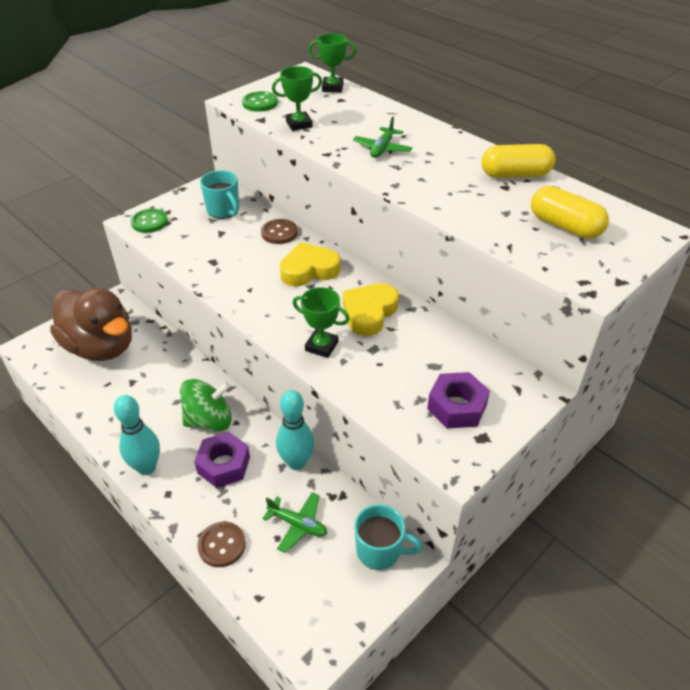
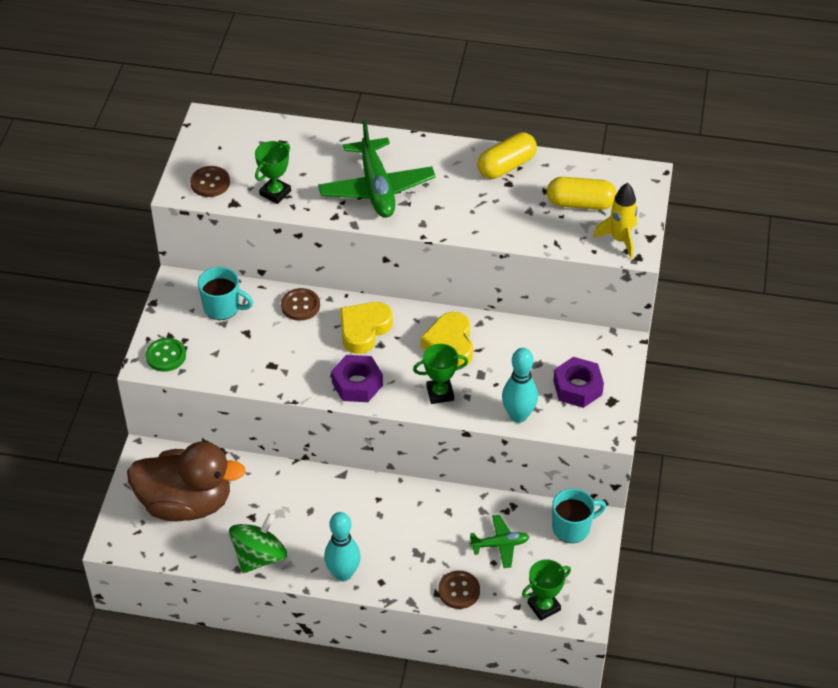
camera: 35 degrees left, 5 degrees up
green spinning top [180,379,232,432] -> green spinning top moved to [229,512,287,573]
purple nut [194,432,250,488] -> purple nut moved to [331,355,383,402]
green button [242,91,278,112] -> brown button [190,166,230,197]
turquoise bowling pin [276,390,314,470] -> turquoise bowling pin moved to [502,348,538,423]
green trophy [309,33,356,92] -> green trophy moved to [522,559,571,621]
green plane [353,117,412,158] -> green plane [318,120,436,218], size x1.91
none -> yellow rocket [593,183,638,259]

